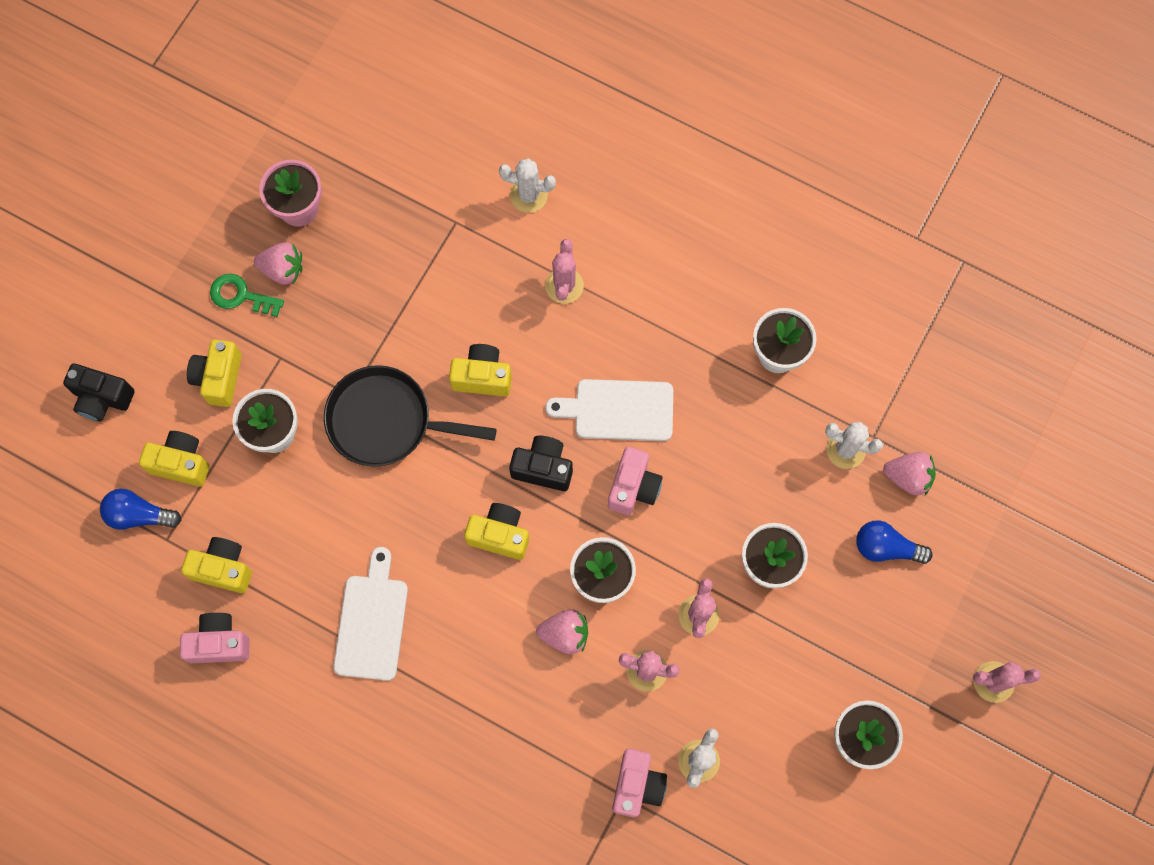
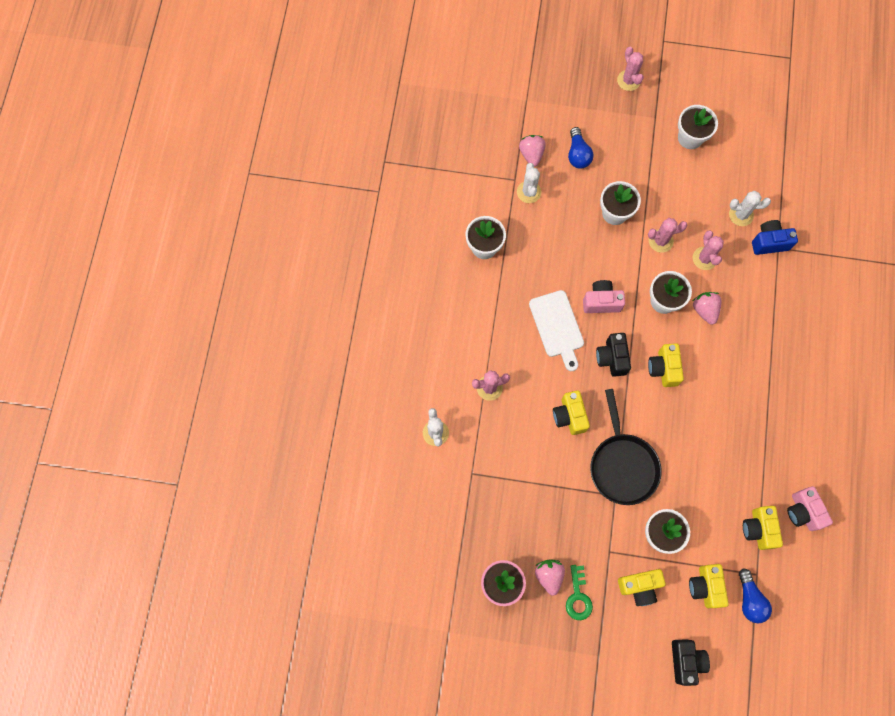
camera: 110 degrees left, 0 degrees up
white cutting board [333,547,408,681] -> none
pink camera [612,749,667,817] -> blue camera [752,220,798,255]

